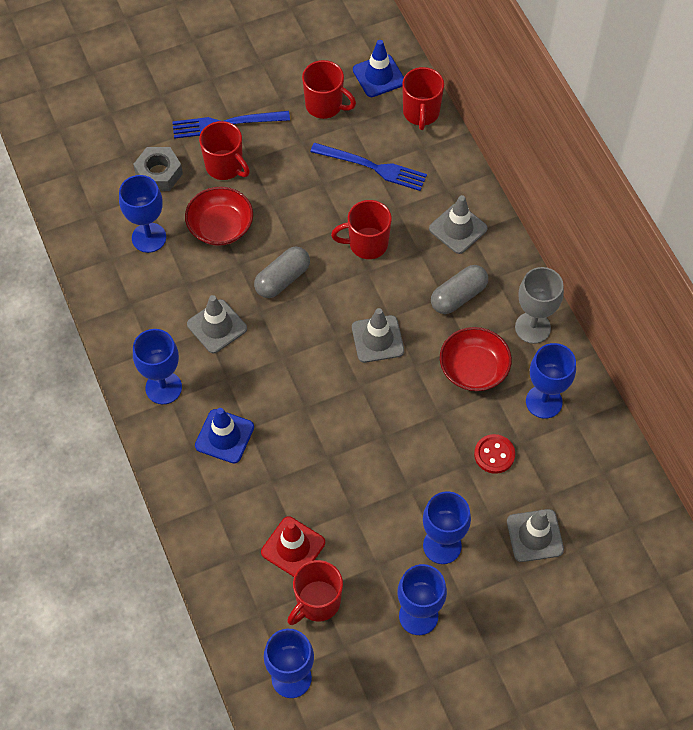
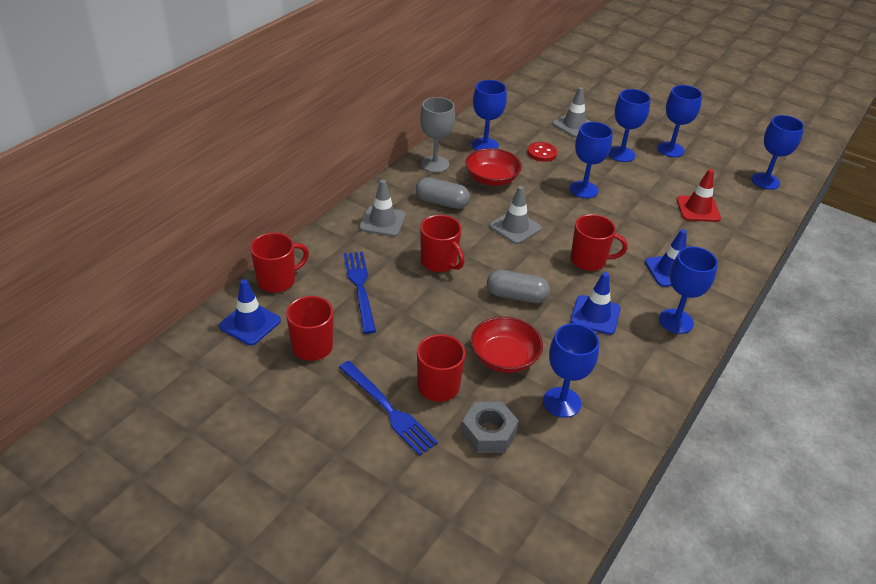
camera: 125 degrees left, 20 degrees down
grey traffic cone [187,295,247,353] -> blue traffic cone [570,272,621,335]
red mug [287,560,343,625] -> red mug moved to [571,214,627,271]
none -> blue goblet [570,122,613,198]

